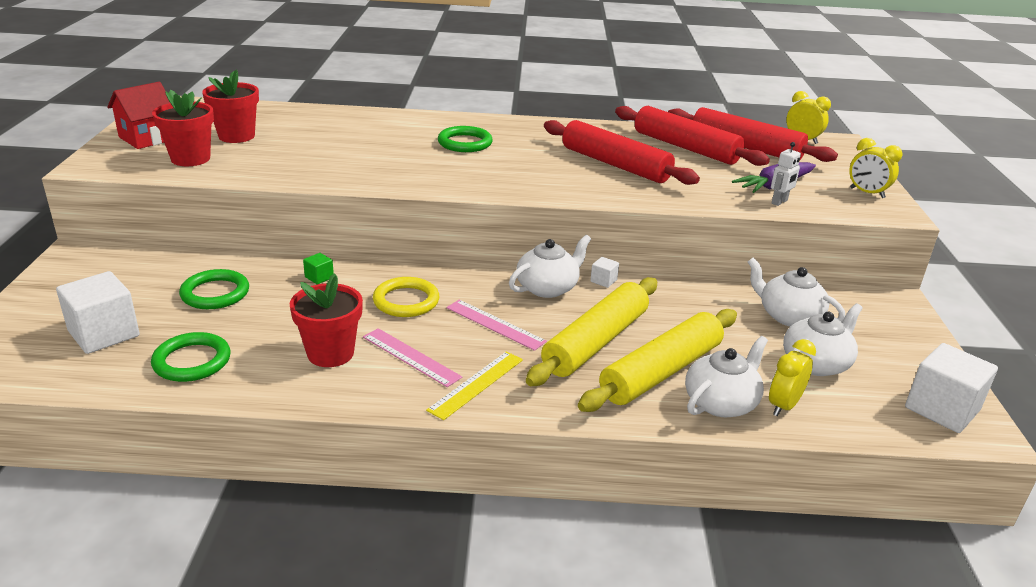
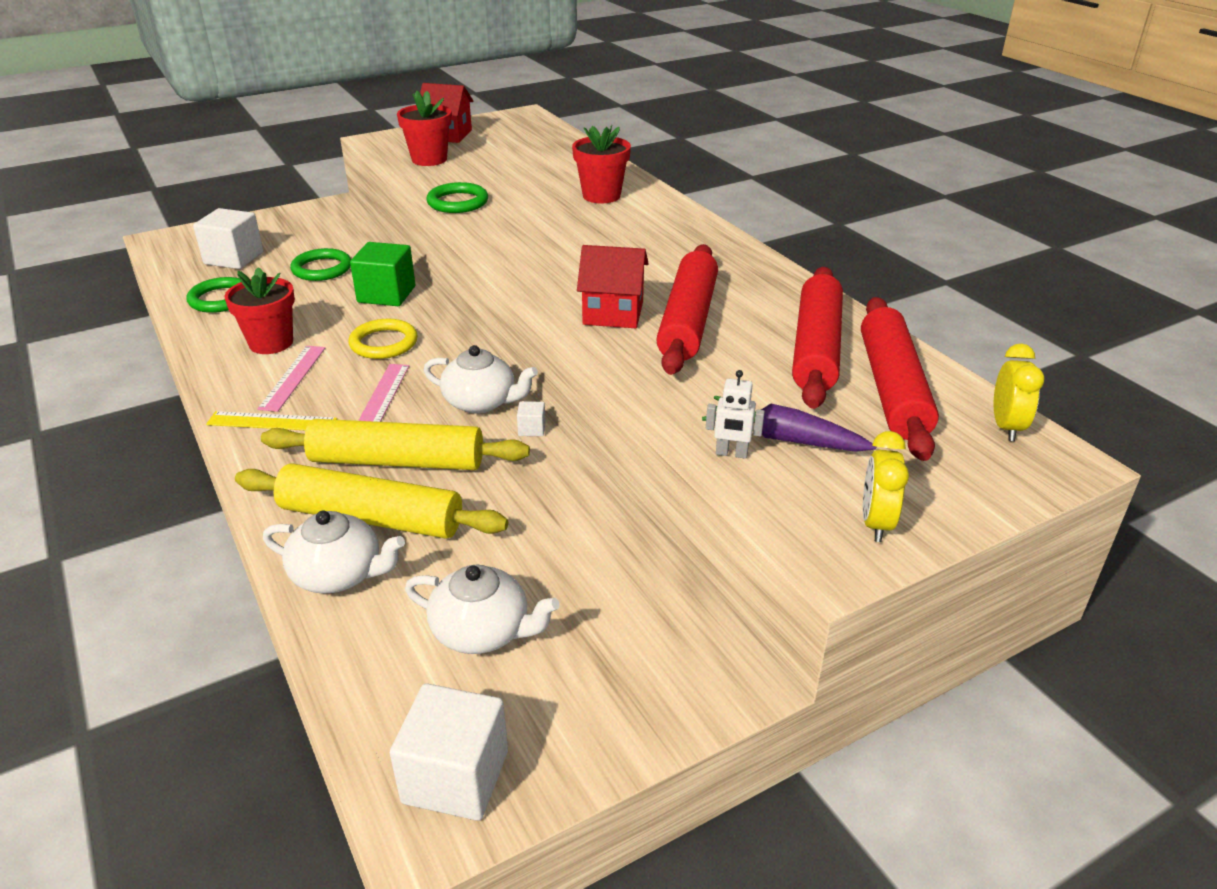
camera: 60 degrees right, 5 degrees up
red flower pot [202,69,259,143] -> red flower pot moved to [572,125,631,203]
green cube [303,253,334,284] -> green cube [350,242,415,306], size x2.23
green ring [438,126,493,152] -> green ring moved to [427,182,488,213]
white teapot [748,258,845,326] -> none
yellow clock [769,339,816,417] -> none
none -> red house [577,245,649,328]

